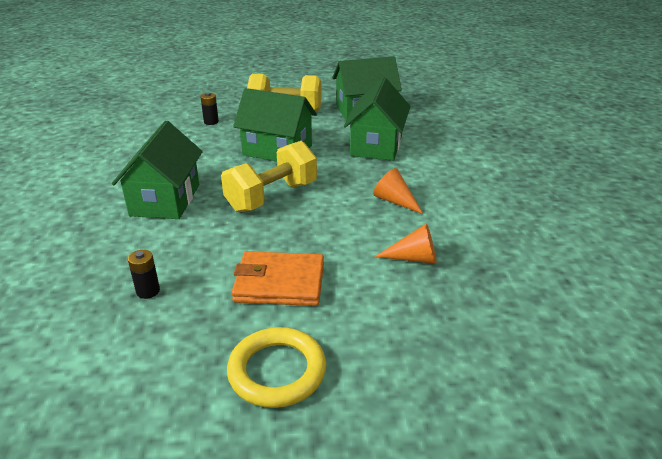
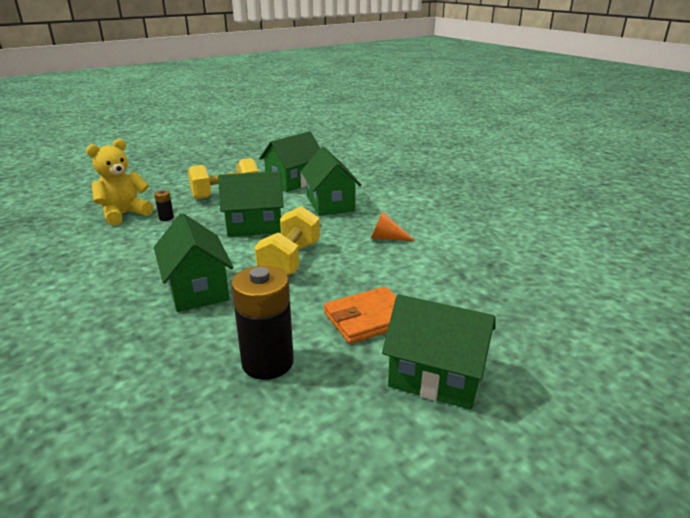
camera: 30 degrees left, 5 degrees down
black battery [128,250,160,299] -> black battery [231,266,294,380], size x2.31
yellow ring [227,327,326,408] -> green house [382,294,495,410]
orange cone [374,223,437,264] -> none
none -> yellow teddy bear [86,139,154,226]

